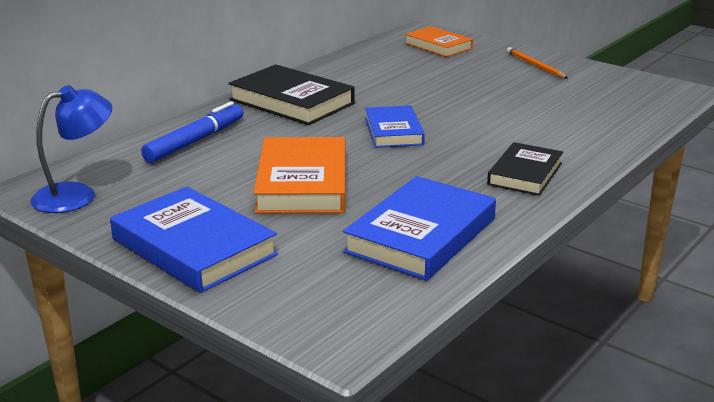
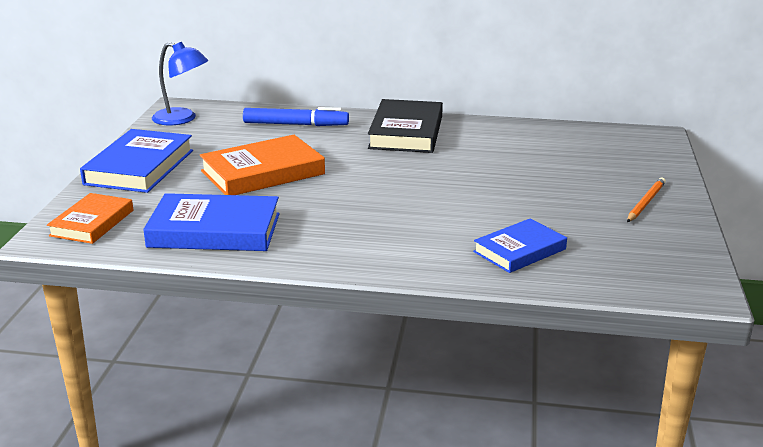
camera: 60 degrees right, 0 degrees up
blue book [365,106,425,148] -> blue book moved to [473,218,567,273]
orange book [405,26,473,57] -> orange book moved to [47,193,133,244]
black book [487,142,563,196] -> none

